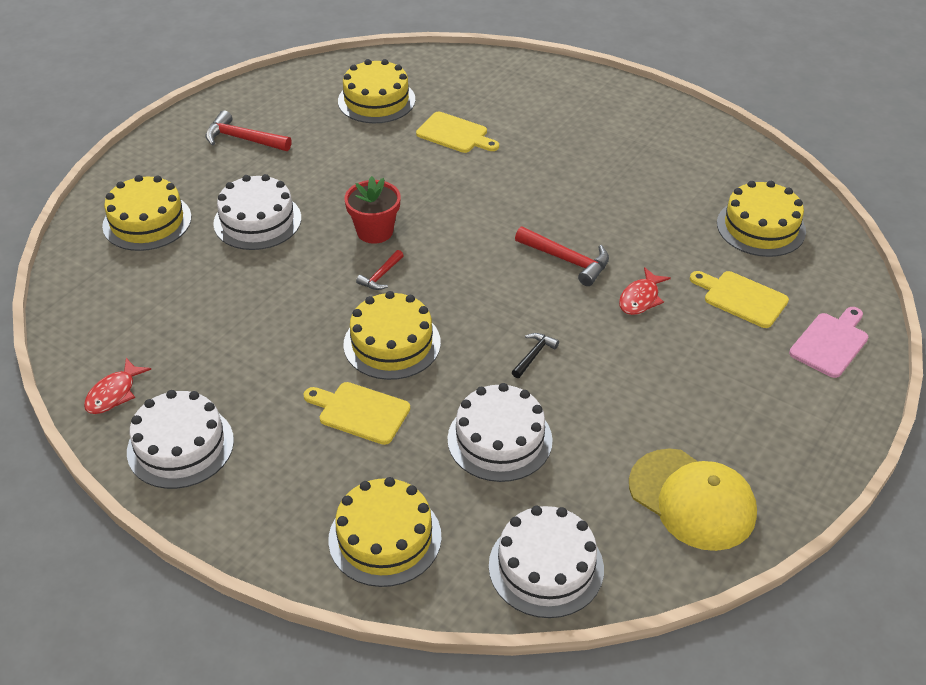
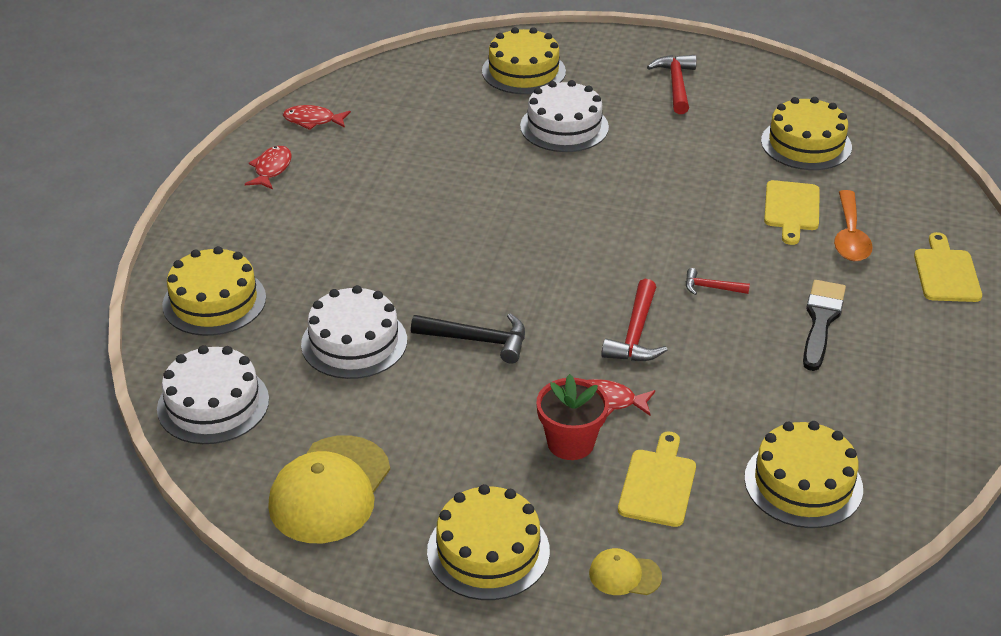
camera: 70 degrees right, 5 degrees down
white cake [127,390,234,489] -> red fish [245,146,292,190]
yellow cutting board [304,382,410,445] -> yellow cutting board moved to [914,232,982,302]
yellow cake [343,291,441,380] -> yellow cake moved to [427,484,550,600]
red flower pot [344,176,401,244] -> red flower pot moved to [536,374,609,460]
red hammer [356,250,404,290] -> red hammer moved to [685,268,750,295]
black hammer [512,333,559,378] -> black hammer [411,313,525,364], size x1.72
pink cutting board [789,307,868,378] -> yellow cap [589,548,662,595]
none -> black brush [803,280,846,371]
none -> orange spoon [834,190,873,261]

